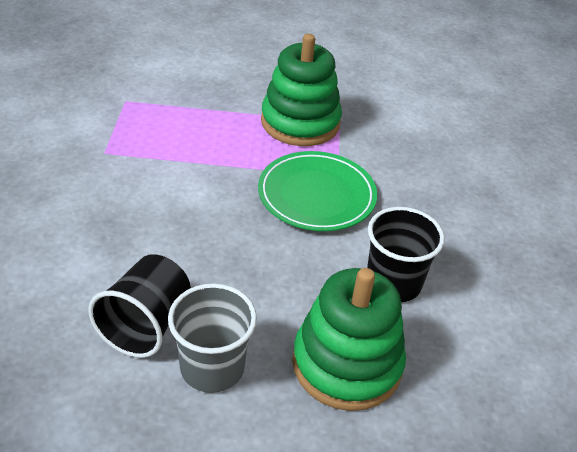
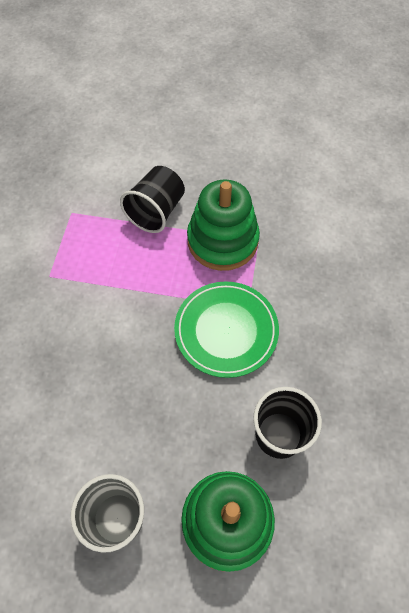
camera: 10 degrees right, 20 degrees up
black cup [88,254,191,358] -> black cup moved to [120,166,185,233]

